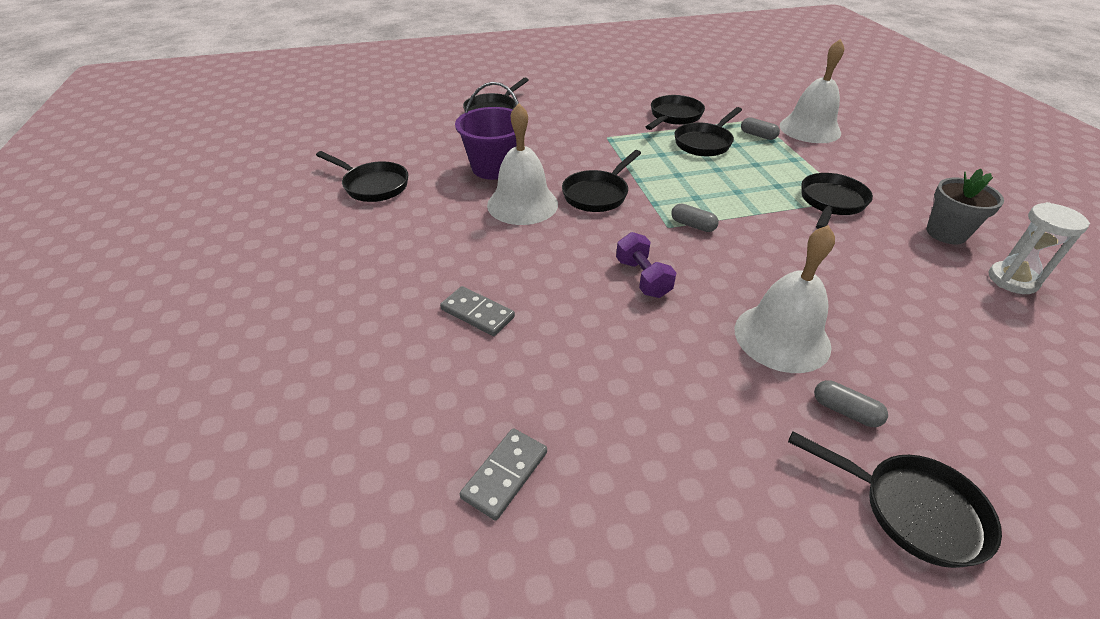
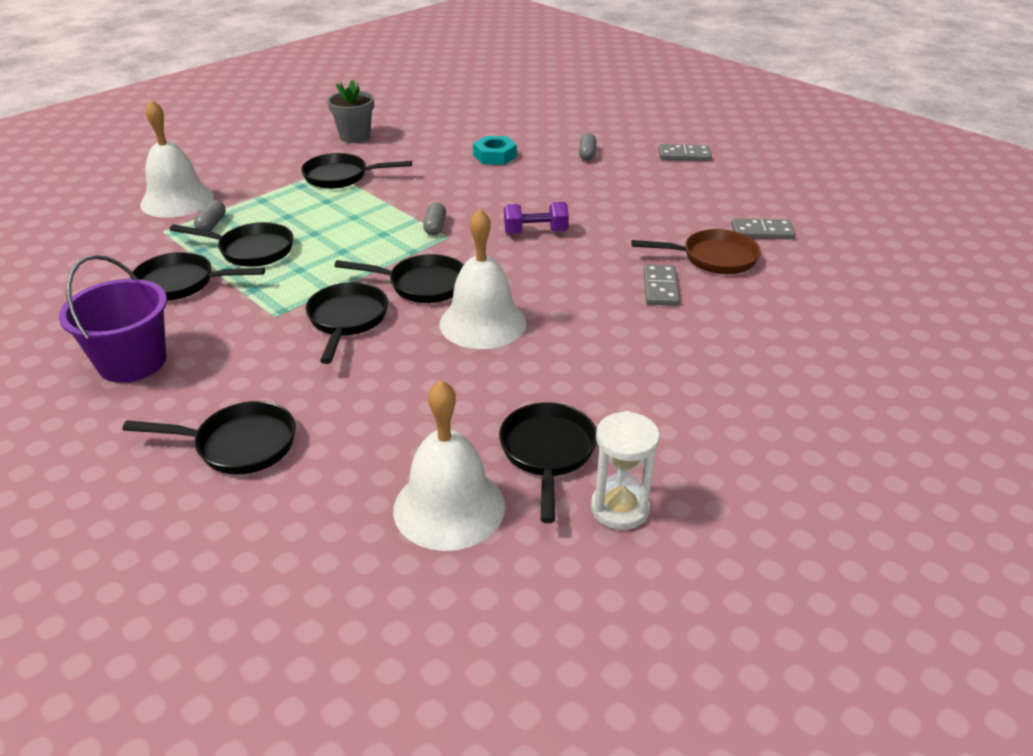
camera: 120 degrees left, 5 degrees down
purple bucket [455,82,519,180] -> purple bucket moved to [59,255,167,383]
purple dumbbell [616,232,677,298] -> purple dumbbell turned 45 degrees clockwise [504,202,569,234]
white bell [735,225,835,373] -> white bell moved to [393,380,505,551]
black pan [788,431,1002,568] -> black pan moved to [306,282,388,364]
white hourglass [989,202,1090,294] -> white hourglass moved to [591,411,660,530]
none -> turquoise nut [473,136,517,165]
none -> brown pan [631,229,761,274]
none -> grey domino [658,144,712,161]

